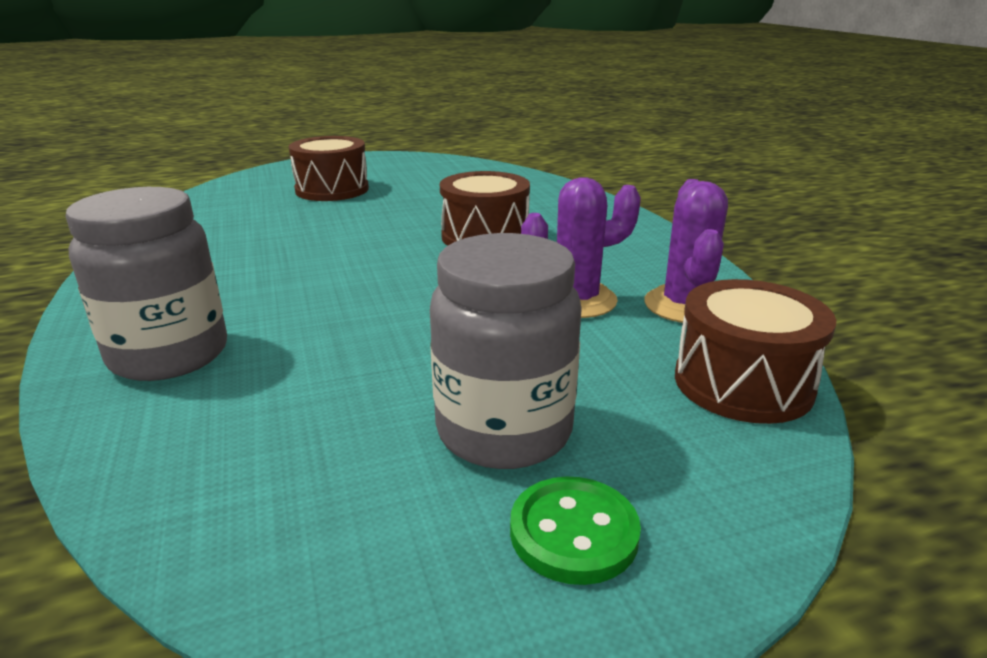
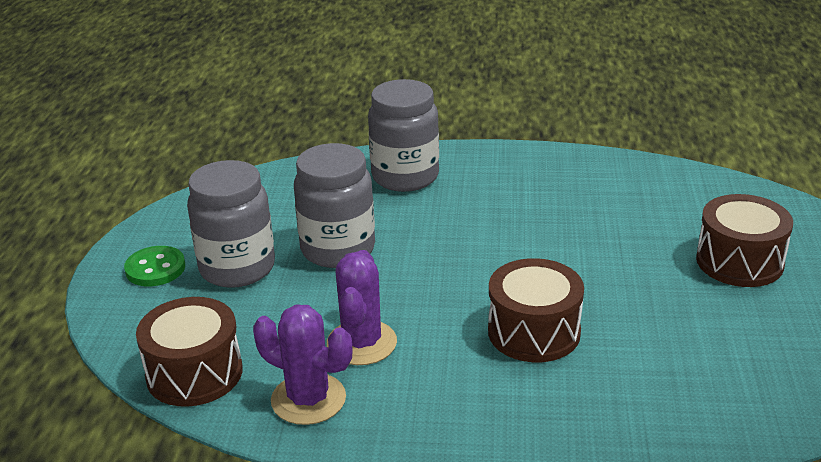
camera: 115 degrees right, 5 degrees up
none -> grey jar [294,143,375,268]

